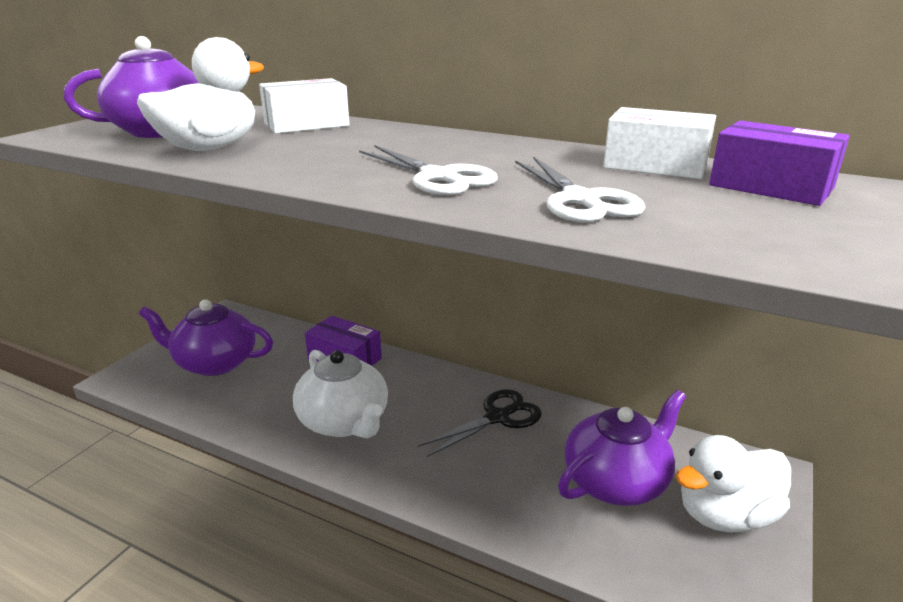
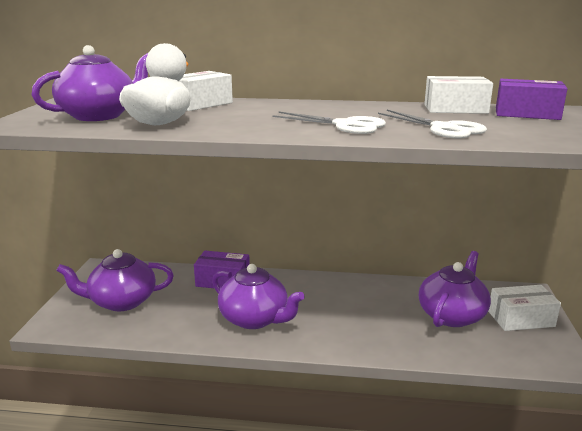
camera: 20 degrees left, 5 degrees down
white teapot [293,350,388,438] -> purple teapot [212,264,305,329]
black scissors [418,389,542,457] -> none
white duck [676,435,791,532] -> white box [488,285,561,331]

